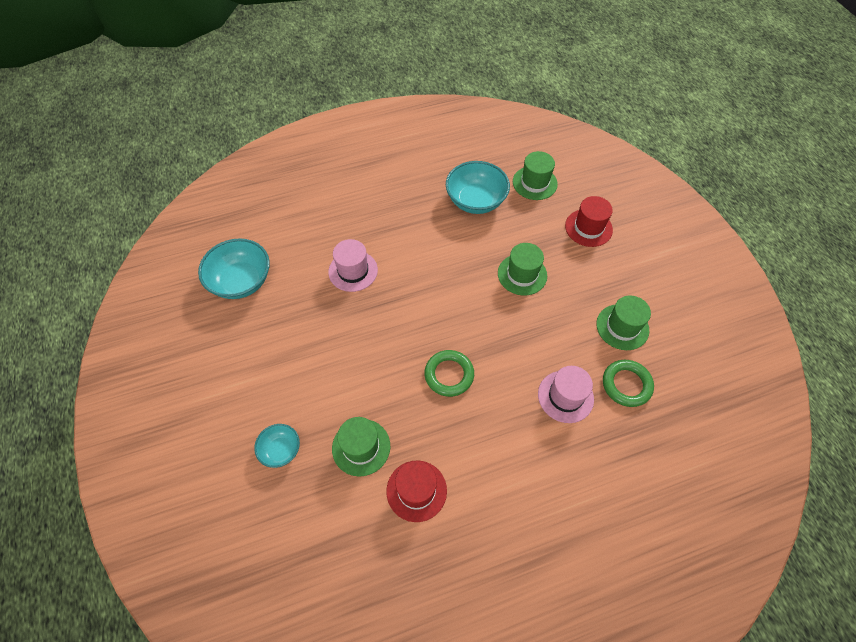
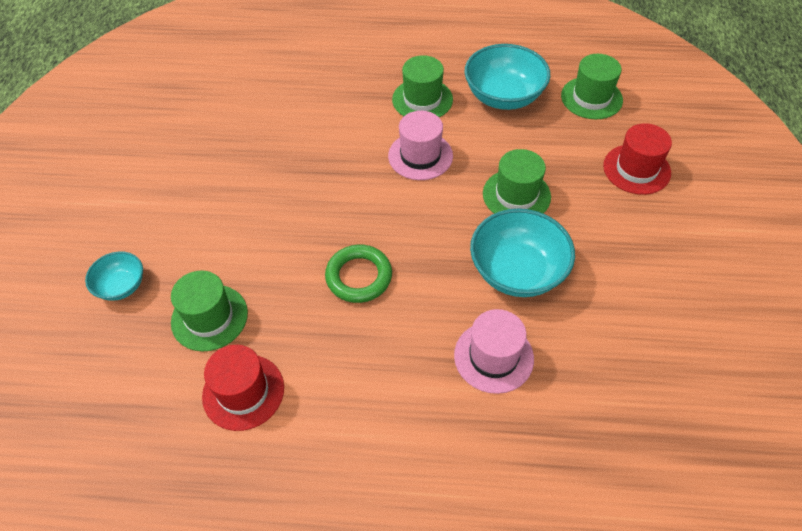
camera: 25 degrees right, 5 degrees down
turquoise bowl [198,238,270,299] -> turquoise bowl moved to [470,208,575,297]
pink hat [328,239,378,292] -> pink hat moved to [388,111,453,180]
green hat [596,295,651,350] -> green hat moved to [392,55,453,117]
green ring [603,360,654,407] -> none

